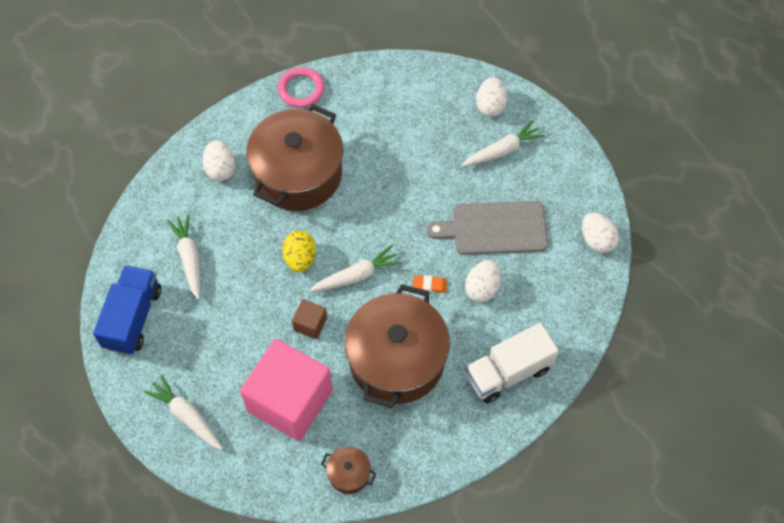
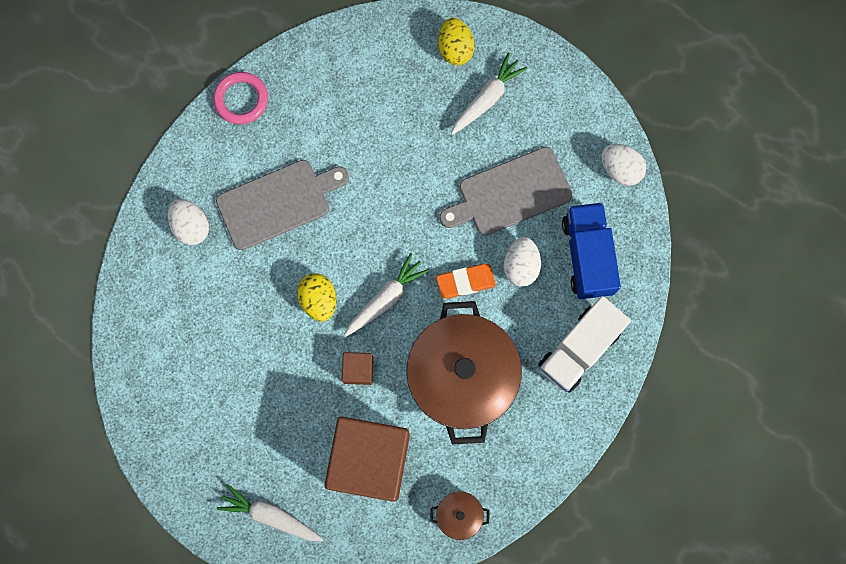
camera: 20 degrees left, 15 degrees up
blue truck [93,265,161,355] -> blue truck moved to [562,202,621,299]
white carrot [167,214,200,300] -> none
pink cube [240,339,333,441] -> brown cube [325,417,410,502]
brown pot [246,104,343,211] -> grey cutting board [216,160,349,250]
orange eraser [413,275,447,293] -> orange eraser [436,264,496,299], size x1.53
white egg [476,77,507,117] -> yellow egg [438,18,475,65]

